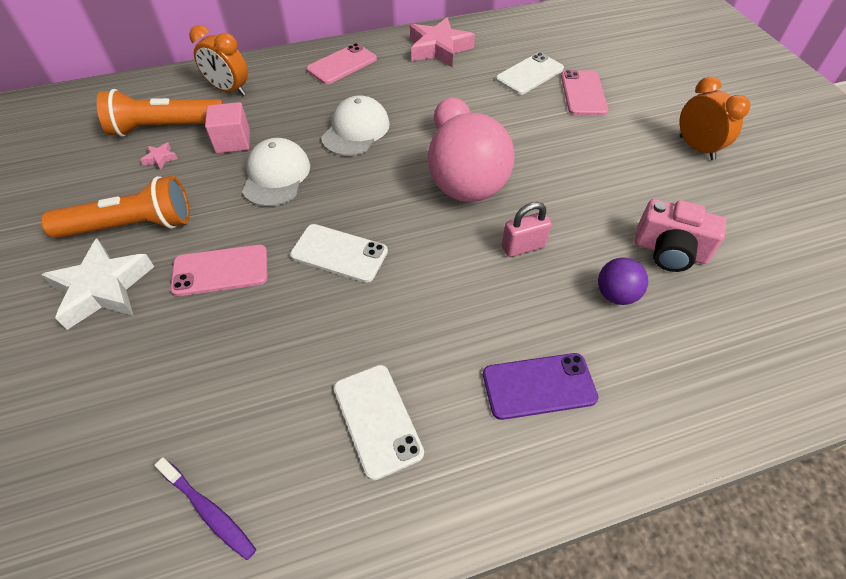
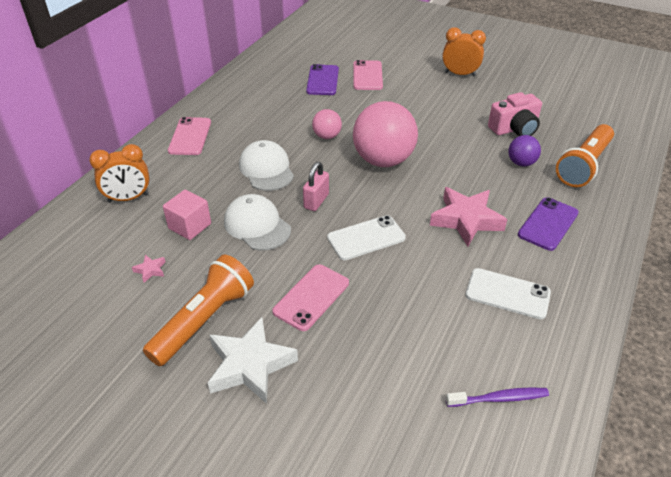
camera: 45 degrees left, 10 degrees down
orange flashlight [97,89,224,137] -> orange flashlight moved to [556,124,614,187]
pink star [410,17,475,67] -> pink star moved to [430,187,507,246]
white phone [496,52,564,95] -> purple phone [306,64,339,95]
pink padlock [502,202,552,257] -> pink padlock moved to [303,162,329,211]
pink phone [561,70,608,115] -> pink phone turned 45 degrees clockwise [353,60,383,90]

